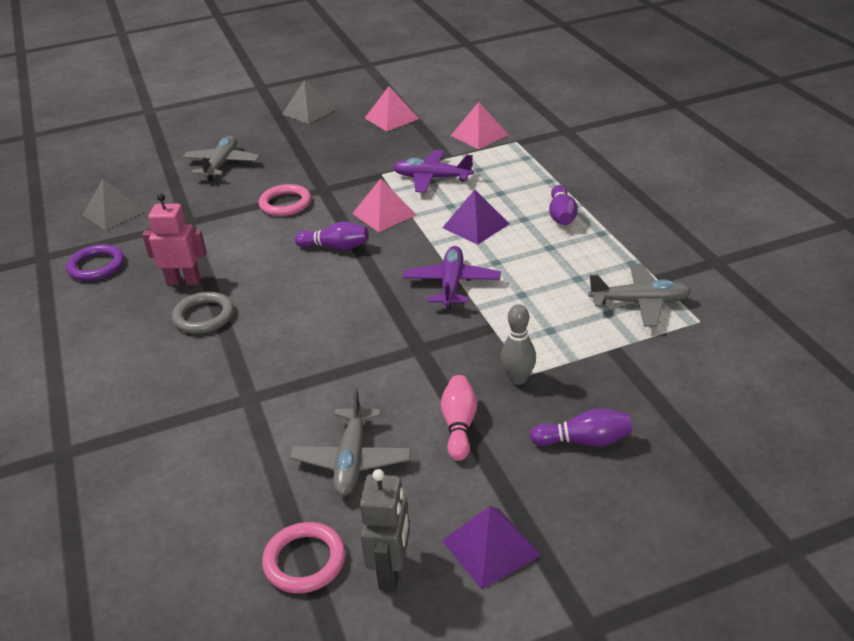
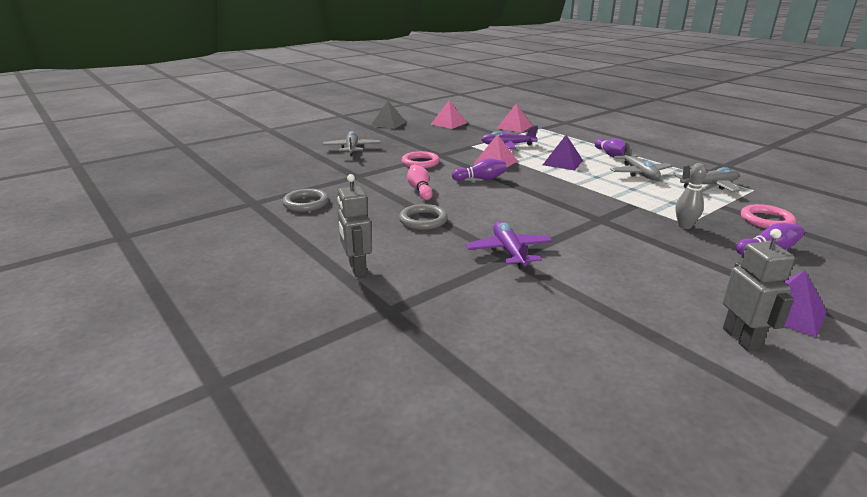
camera: 20 degrees left, 10 degrees down
purple ring [66,244,124,281] -> grey ring [282,189,329,212]
grey pyramid [83,179,145,231] -> none
pink robot [142,193,207,285] -> none
pink ring [262,522,345,593] -> pink ring moved to [741,204,796,229]
grey plane [290,388,411,496] -> grey plane moved to [610,142,672,180]
purple plane [403,246,501,308] -> purple plane moved to [466,221,553,269]
pink bowling pin [441,375,477,461] -> pink bowling pin moved to [407,164,433,200]
none -> grey robot [337,174,372,277]

